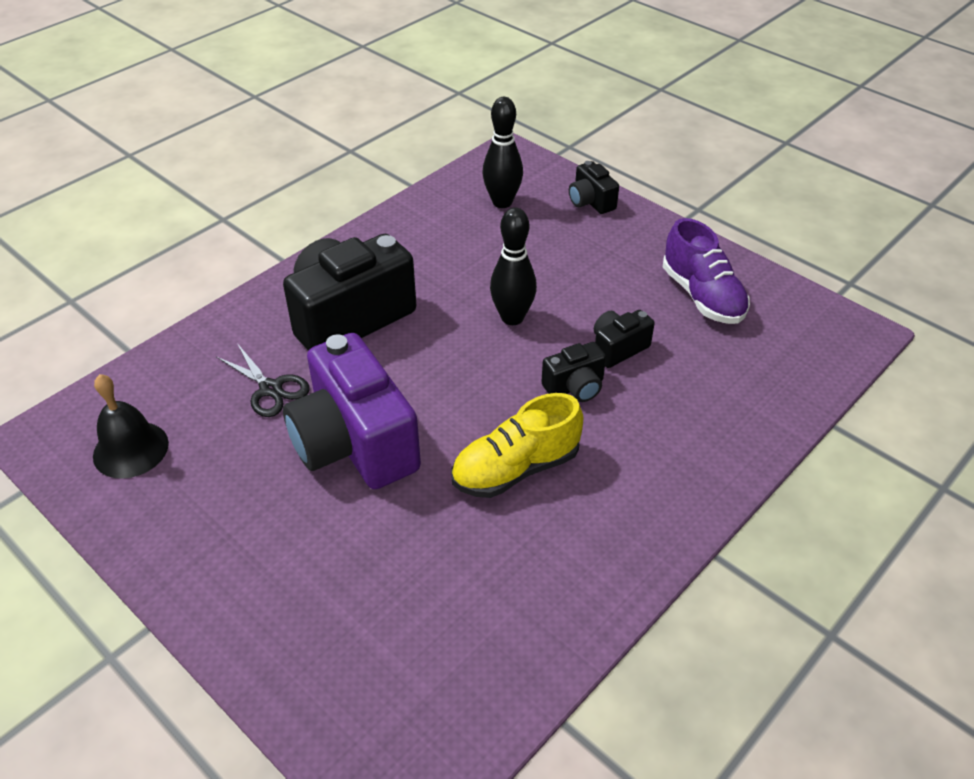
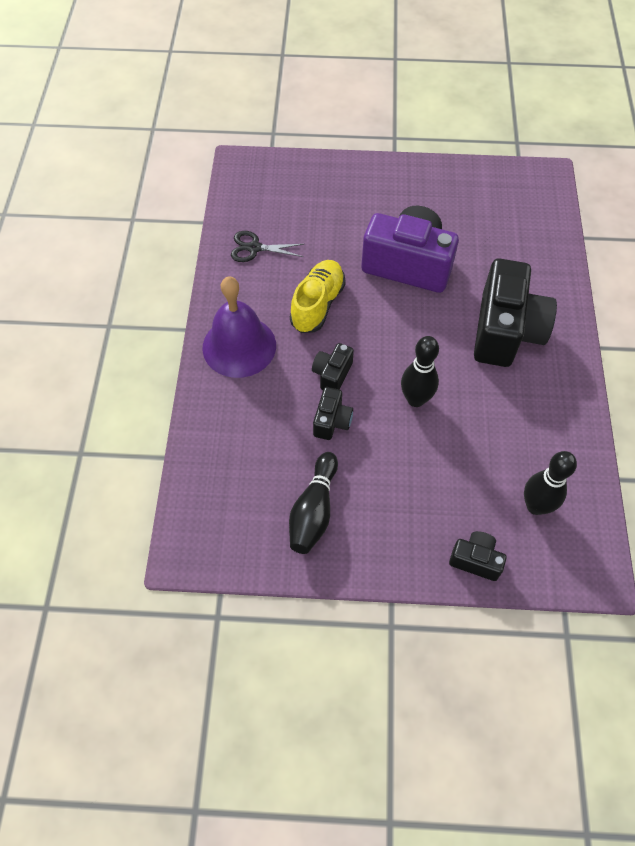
camera: 140 degrees right, 15 degrees up
black bell [93,374,169,479] -> none
black scissors [216,343,310,417] -> black scissors moved to [231,231,304,262]
purple shoe [663,218,750,324] -> black bowling pin [289,452,338,554]
none -> purple bell [202,276,276,378]

